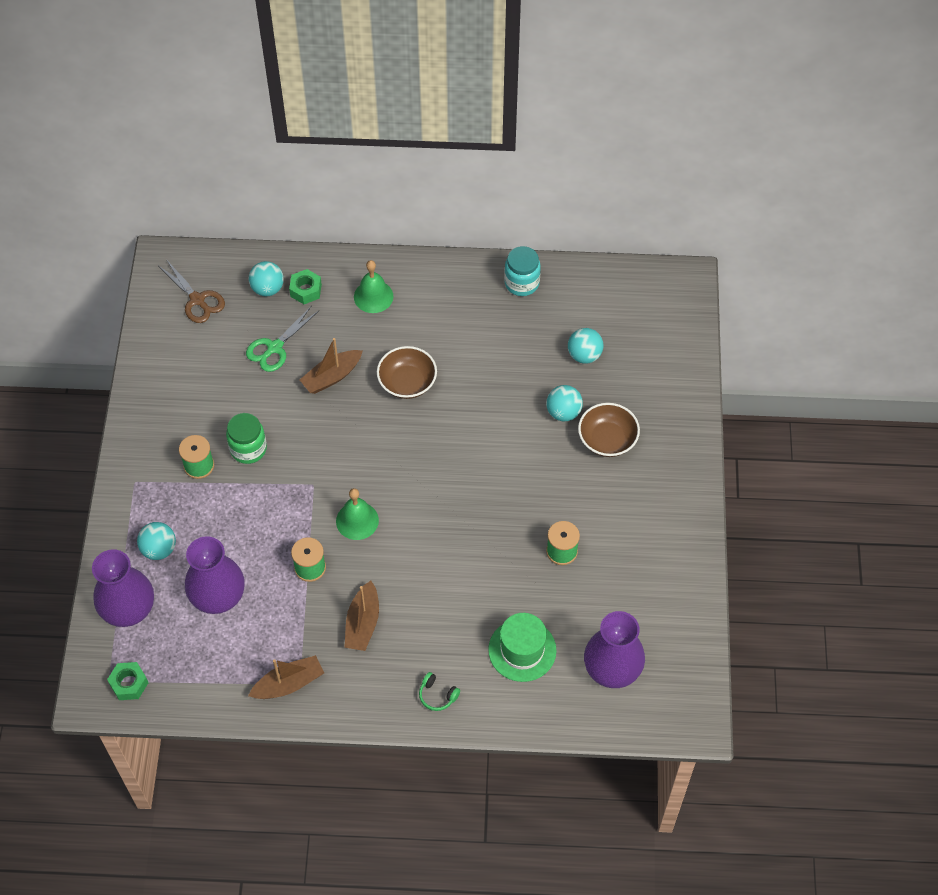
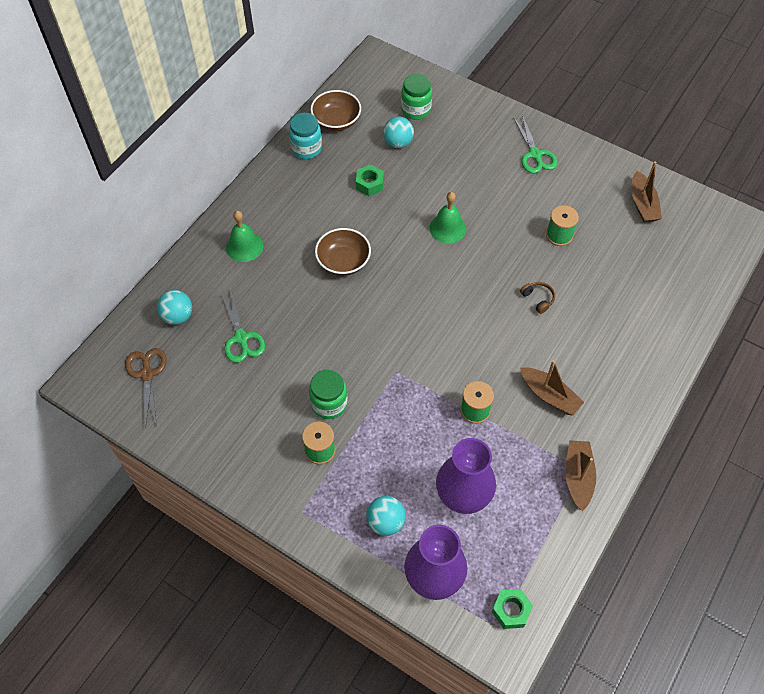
camera: 60 degrees left, 0 degrees up
brown scissors [159,259,225,323] -> brown scissors turned 90 degrees counterclockwise [125,348,167,429]
green nut [289,269,322,304] -> green nut moved to [356,165,384,196]
brown boat [300,338,363,394] -> brown boat moved to [631,161,662,222]
green bell [336,488,379,540] -> green bell moved to [429,192,466,243]
green headphones [419,672,460,711] -> none
green hat [488,613,557,682] -> none
turquoise ball [546,385,583,422] -> none
brown bowl [578,403,640,457] -> brown bowl moved to [310,90,361,131]
purple vase [584,611,645,688] -> none
none -> green jar [401,74,432,120]
none -> green scissors [513,115,558,174]
none -> brown headphones [520,282,555,314]

